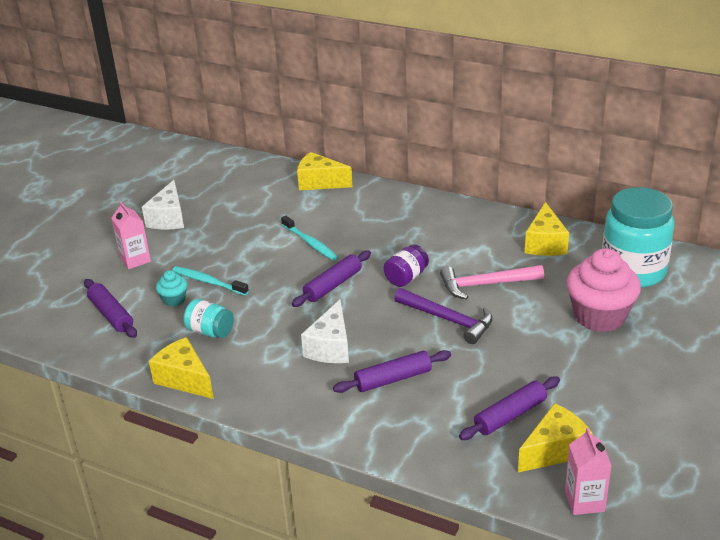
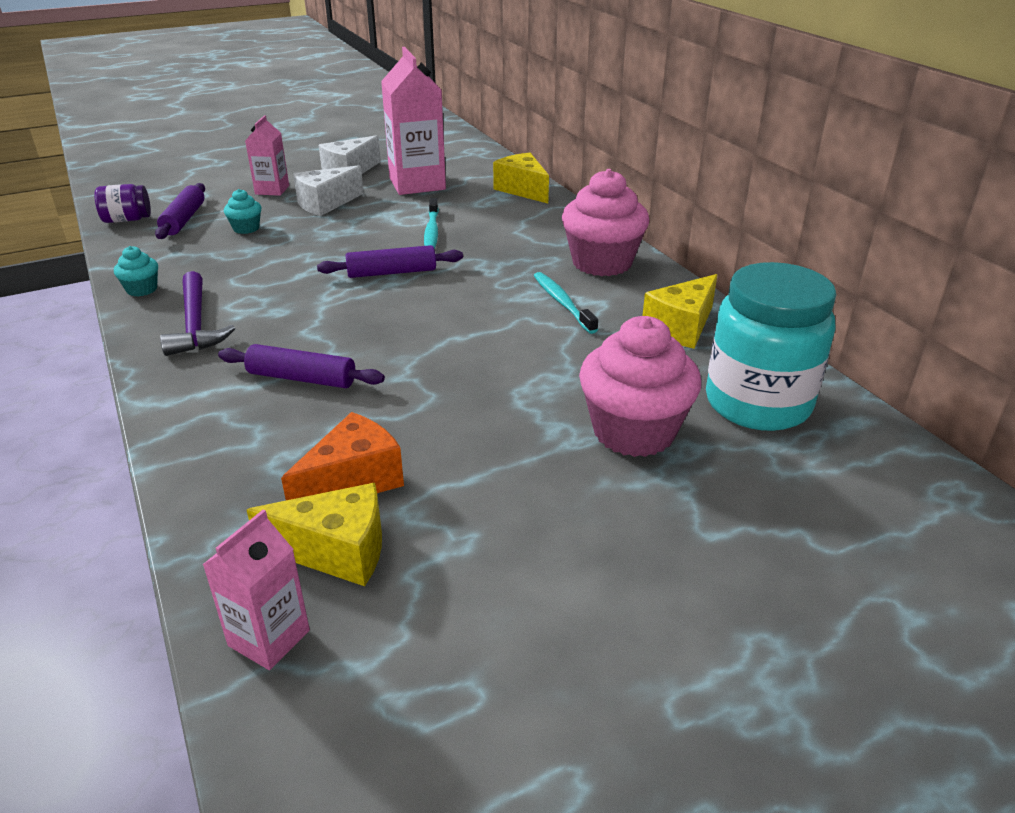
camera: 35 degrees right, 0 degrees up
yellow cheese [149,337,214,399] -> turquoise cupcake [114,246,158,296]
turquoise toothbrush [172,266,249,296] -> turquoise toothbrush moved to [534,272,598,334]
turquoise jar [184,299,234,338] -> none
white cheese [301,299,349,363] -> white cheese moved to [293,165,364,216]
purple jar [384,244,429,287] -> purple jar moved to [94,184,151,223]
purple hammer [394,288,493,344] -> purple hammer moved to [160,271,235,356]
pink hammer [440,265,544,300] -> none
purple rolling pin [459,377,560,440] -> orange cheese [281,412,404,500]
none -> pink carton [381,47,446,195]
none -> pink cupcake [562,169,649,276]

